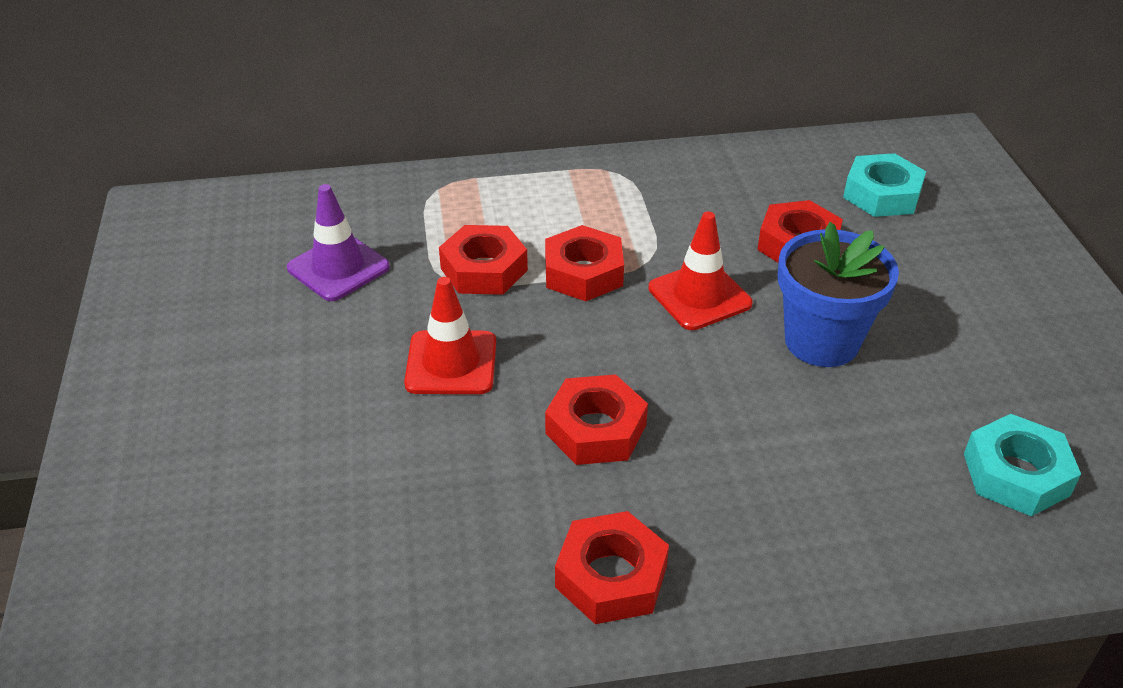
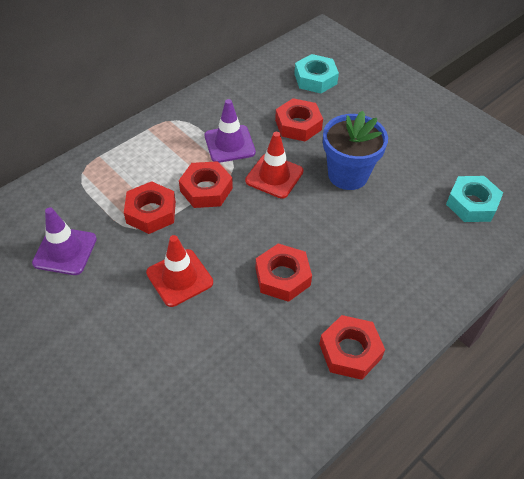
camera: 35 degrees left, 10 degrees up
none -> purple traffic cone [205,99,256,163]

